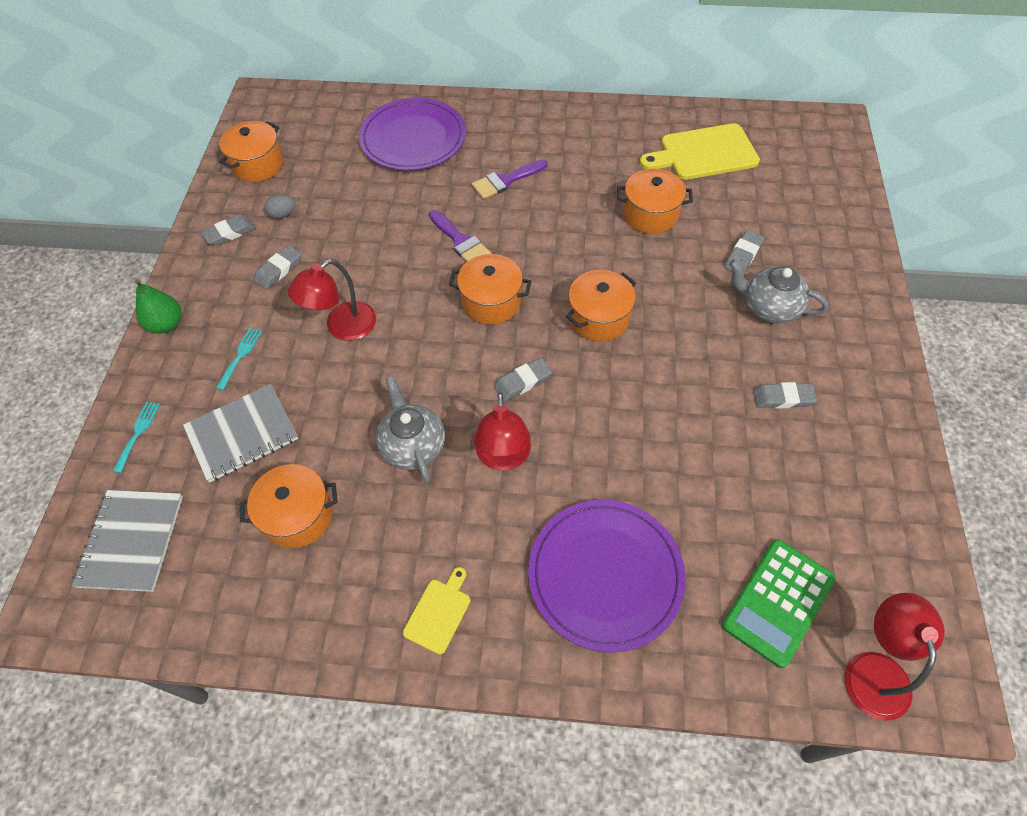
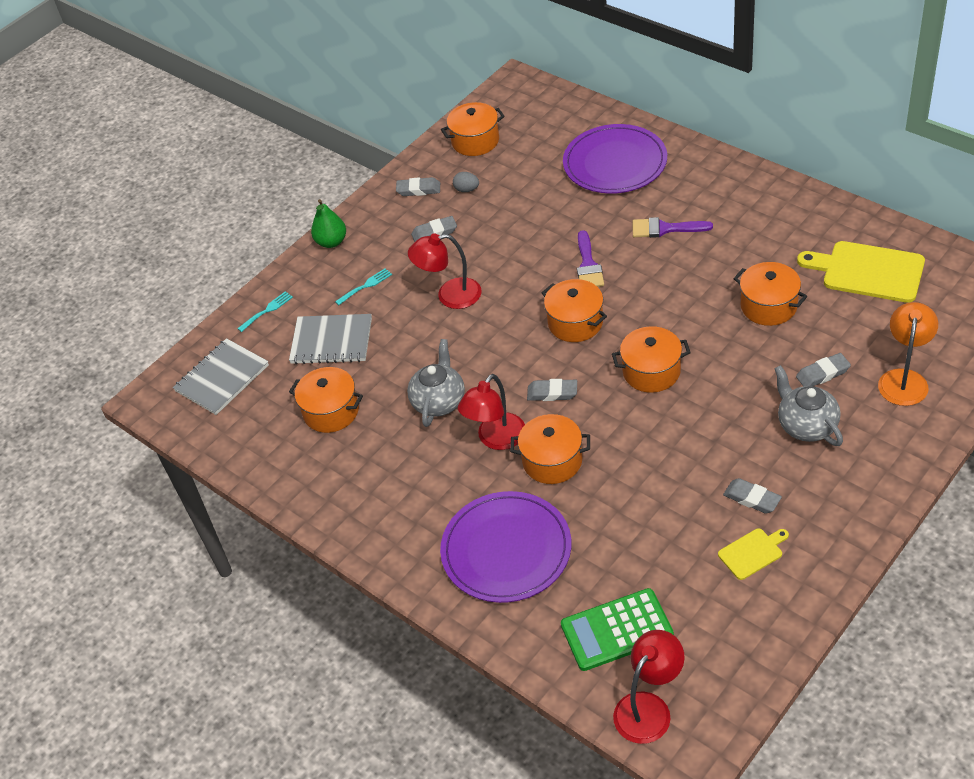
camera: 40 degrees right, 10 degrees down
yellow cutting board [403,567,470,655] -> yellow cutting board moved to [718,528,789,580]
none -> orange pot [510,414,590,484]
none -> orange lamp [878,302,938,406]

